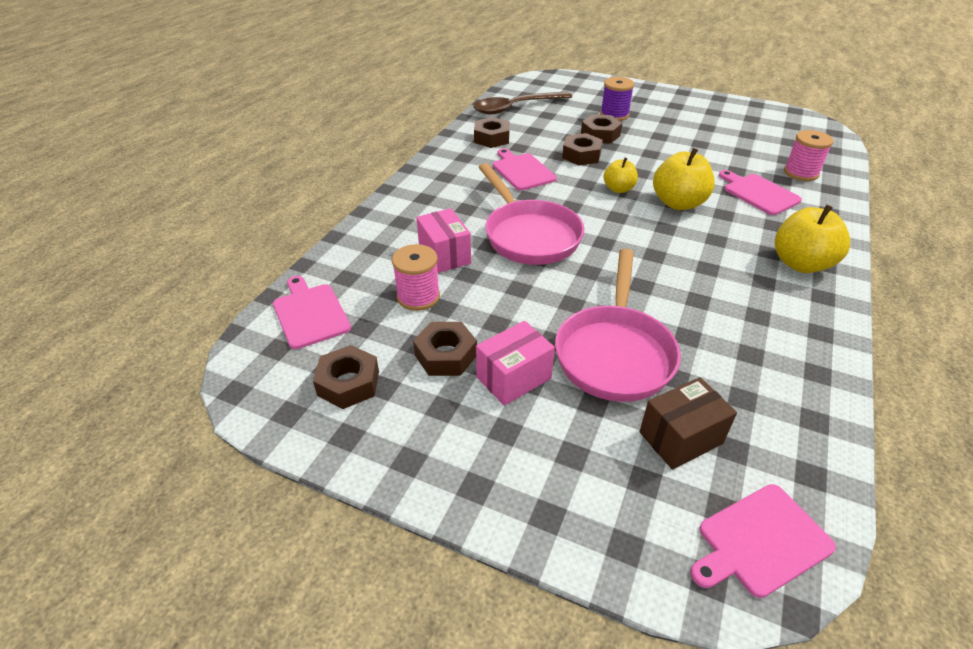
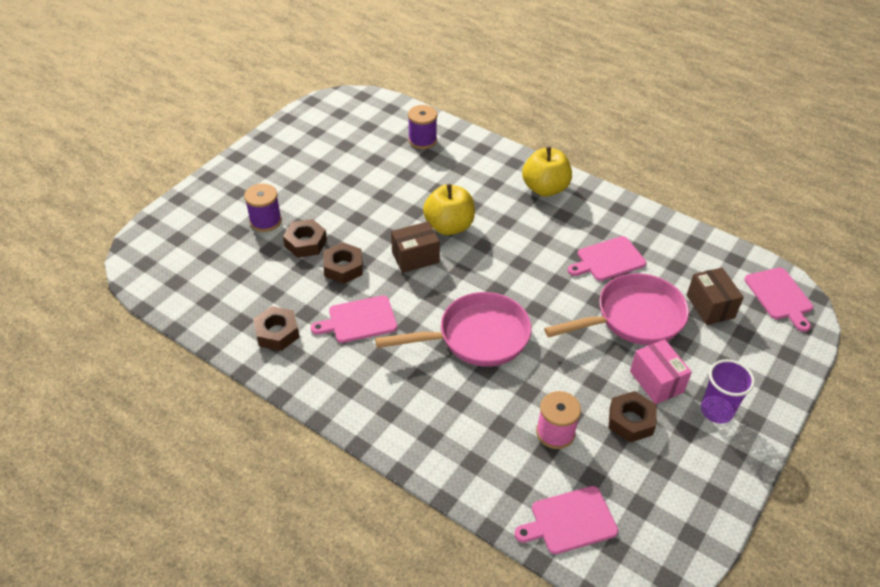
camera: 80 degrees left, 5 degrees up
brown nut [313,345,379,409] -> none
pink box [416,208,471,273] -> none
brown spoon [473,91,572,114] -> none
pink pan [555,249,681,402] -> pink pan turned 45 degrees counterclockwise [544,273,689,345]
yellow apple [604,158,638,193] -> brown box [391,221,440,273]
pink cutting board [719,170,802,215] -> pink cutting board moved to [568,236,646,281]
pink spool [784,130,834,181] -> purple spool [408,105,437,149]
none -> purple cup [701,359,755,424]

